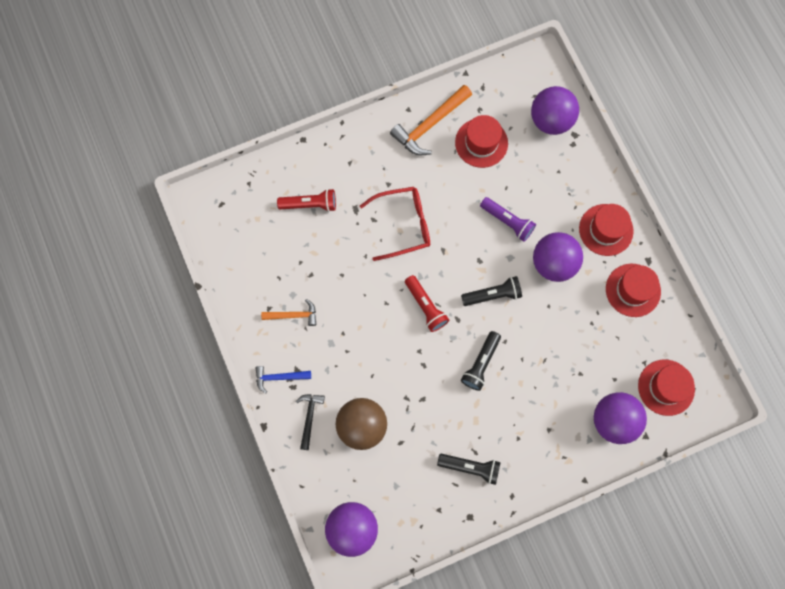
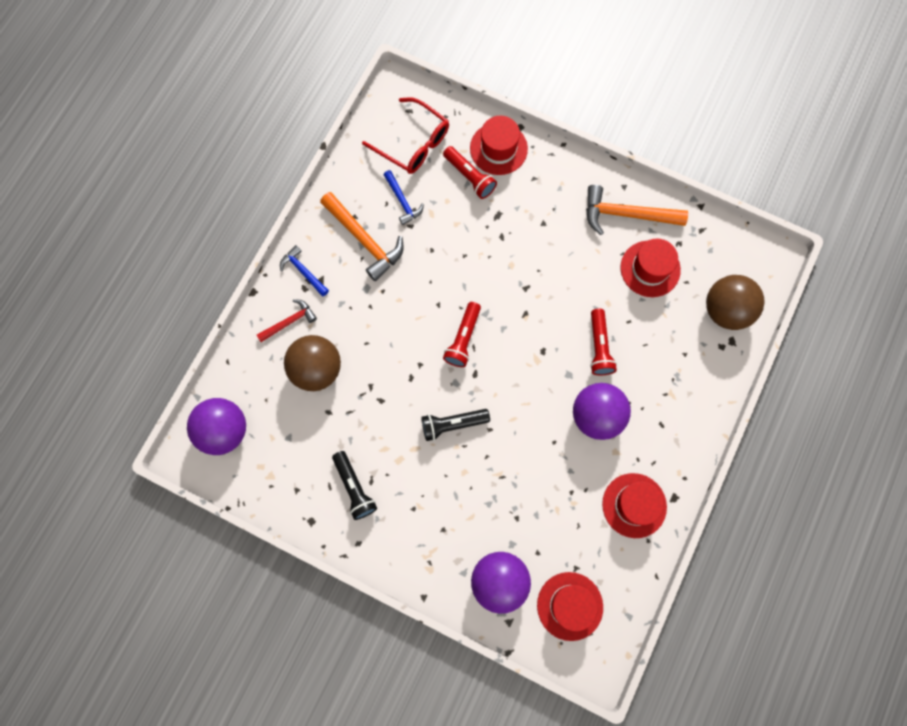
camera: 50 degrees right, 0 degrees up
orange hammer [261,299,316,326] -> orange hammer [320,192,404,281], size x1.73
black hammer [296,394,325,450] -> red hammer [257,299,317,342]
red glasses [360,187,430,261] -> red glasses moved to [362,97,449,174]
black flashlight [461,276,522,306] -> none
purple flashlight [480,197,536,242] -> red flashlight [590,309,617,375]
purple ball [531,86,579,135] -> brown ball [706,275,764,330]
red hat [579,204,634,256] -> red hat moved to [470,116,528,175]
none -> blue hammer [384,170,424,225]

